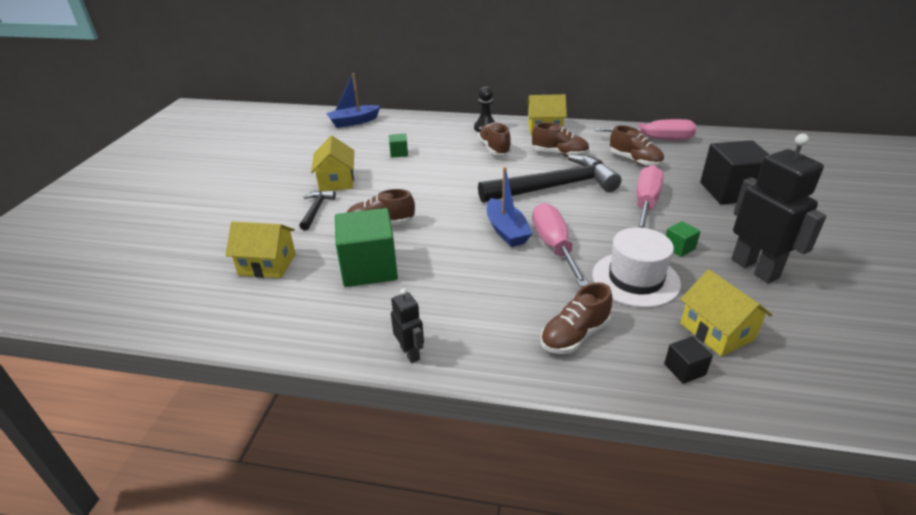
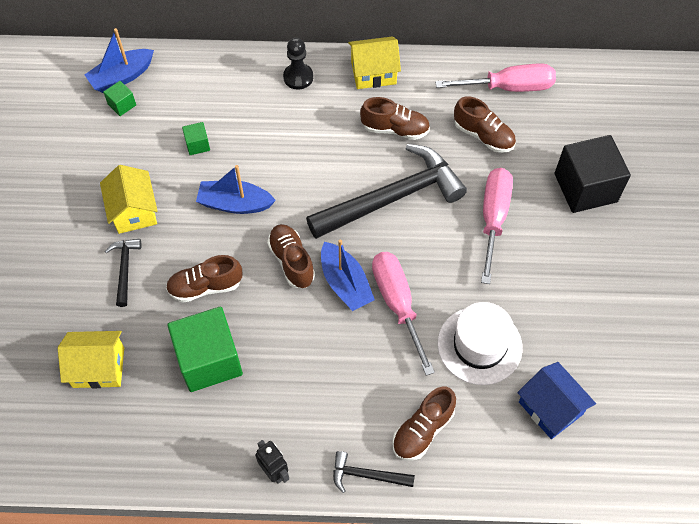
camera: 10 degrees left, 25 degrees up
brown shoe [478,122,511,155] -> brown shoe moved to [267,224,315,288]
black cube [664,336,713,384] -> none
green cube [666,221,701,257] -> green cube moved to [103,81,136,116]
yellow house [680,269,772,357] -> blue house [517,362,596,439]
black robot [731,134,827,283] -> none
none -> blue boat [196,165,276,214]
none -> black hammer [333,451,415,493]

